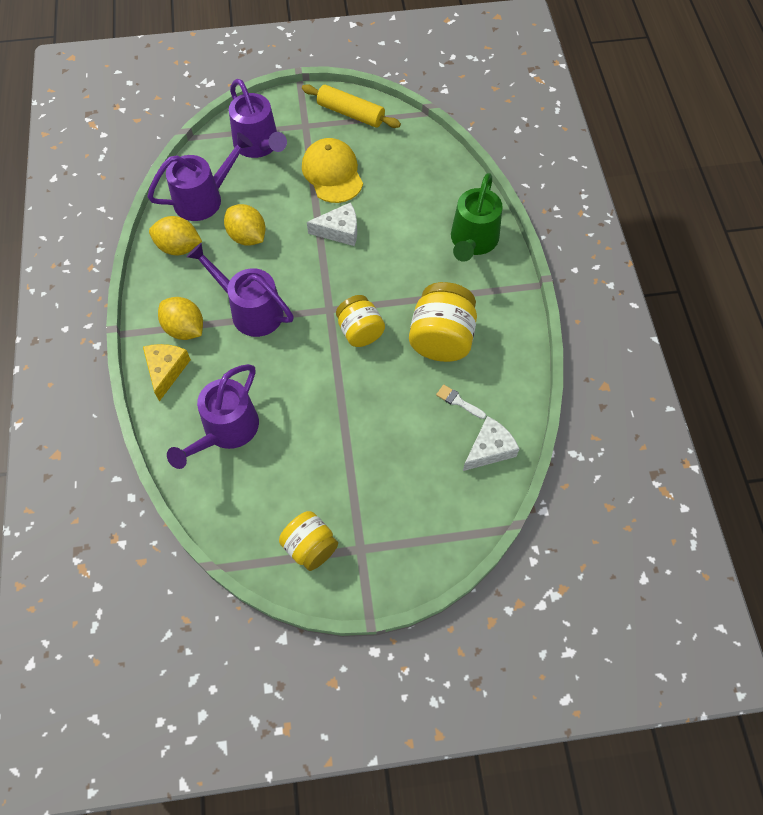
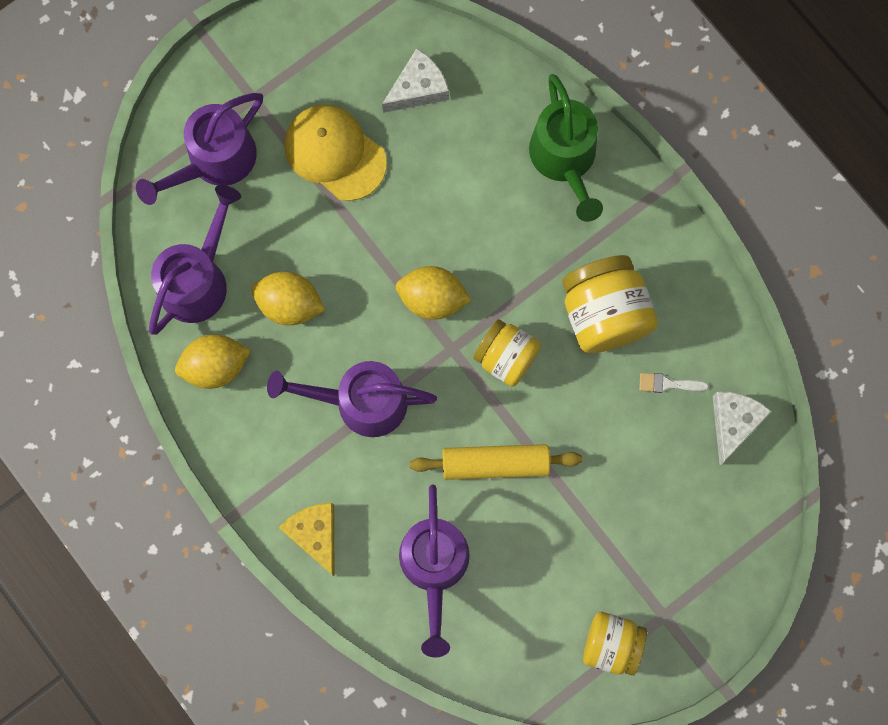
camera: 30 degrees left, 15 degrees up
yellow lemon [158,297,203,340] -> yellow lemon moved to [396,266,472,320]
purple watering can [229,79,287,158] -> purple watering can turned 105 degrees clockwise [136,93,263,205]
yellow rolling pin [302,84,401,128] -> yellow rolling pin moved to [410,444,582,480]
white cheese [307,202,357,246] -> white cheese moved to [382,48,449,113]

